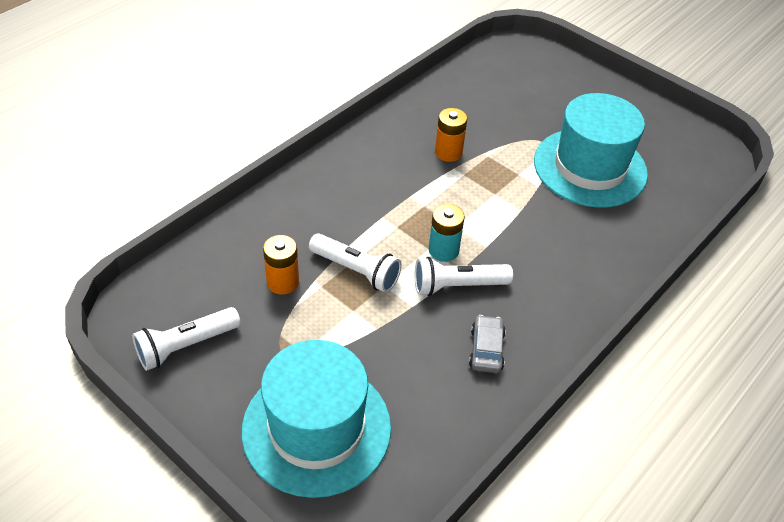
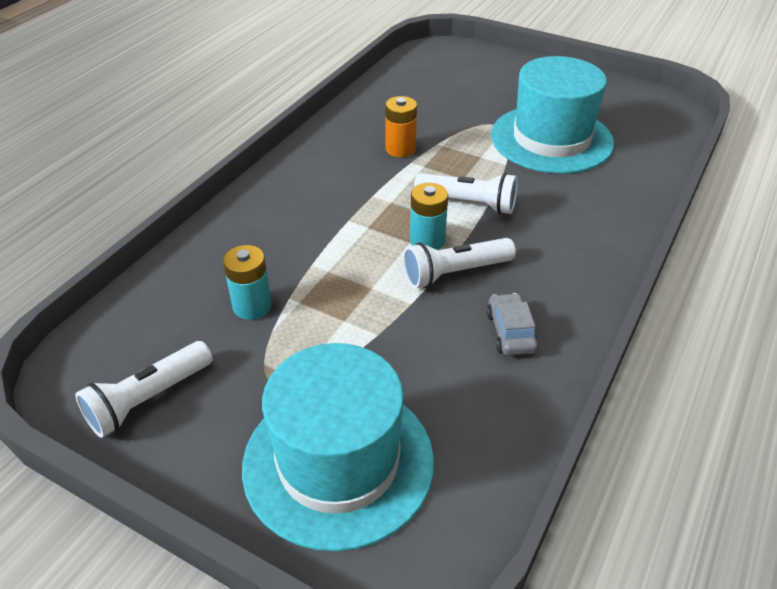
camera: 10 degrees left, 5 degrees down
orange battery [263,235,299,295] -> turquoise battery [223,245,272,320]
white flashlight [309,233,402,293] -> white flashlight moved to [414,173,518,214]

